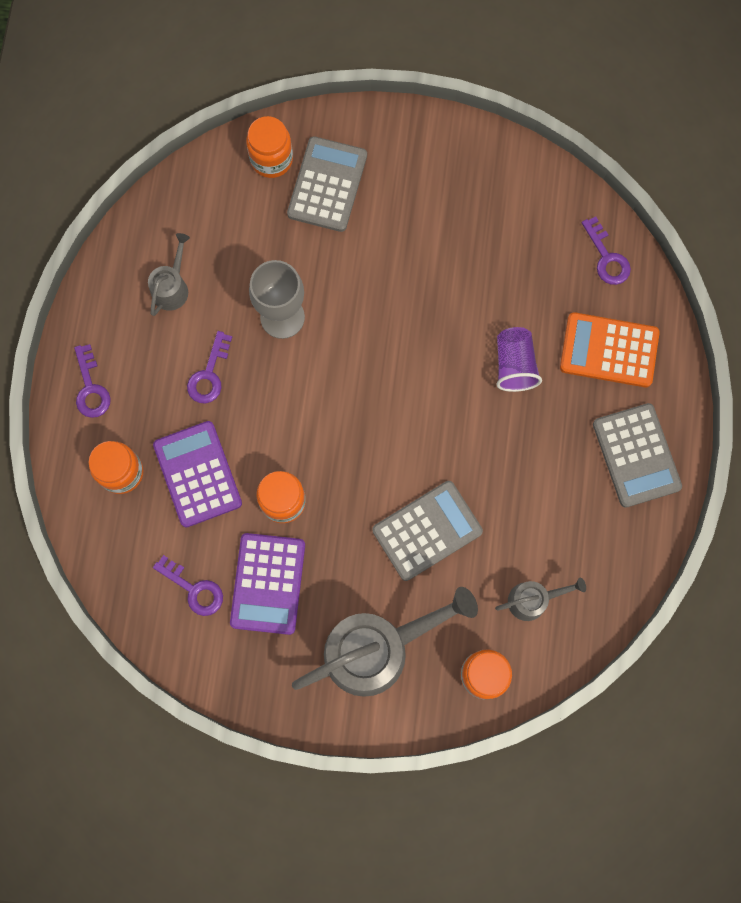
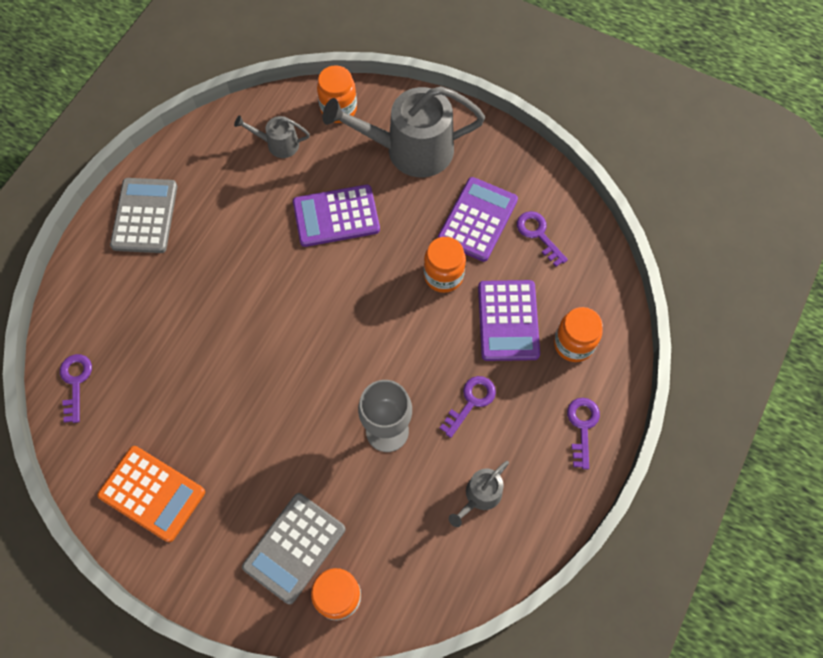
camera: 160 degrees left, 10 degrees down
grey calculator [372,481,483,581] -> purple calculator [293,185,380,247]
purple cup [496,327,542,392] -> none
orange calculator [560,312,660,387] -> orange calculator moved to [97,446,205,542]

